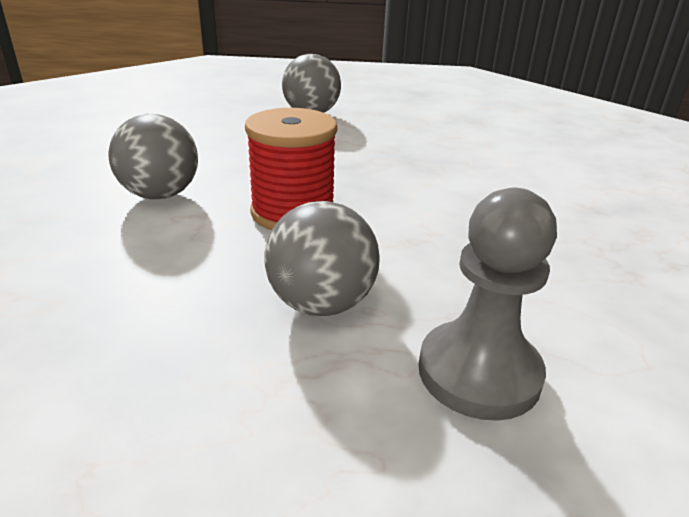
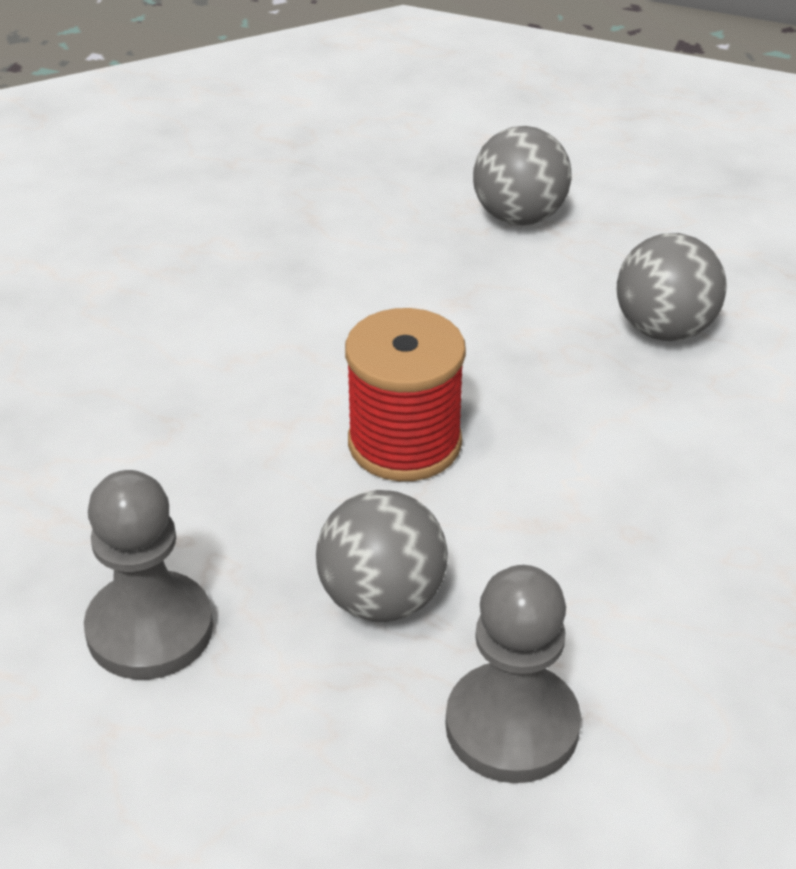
camera: 20 degrees right, 10 degrees up
grey ball [108,114,198,199] -> grey ball moved to [617,233,727,341]
none -> grey pawn [84,470,213,680]

